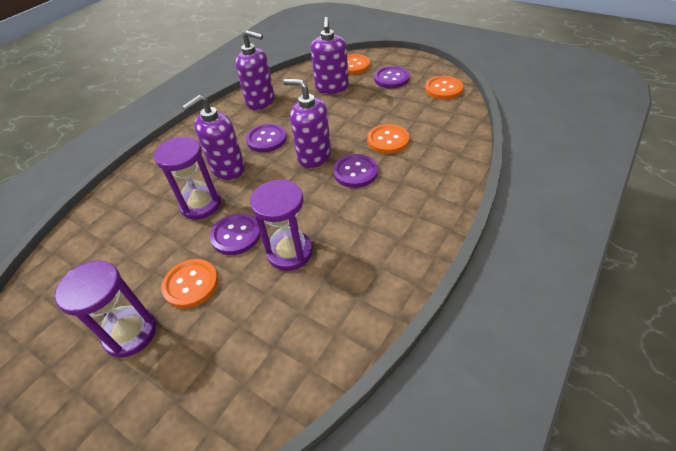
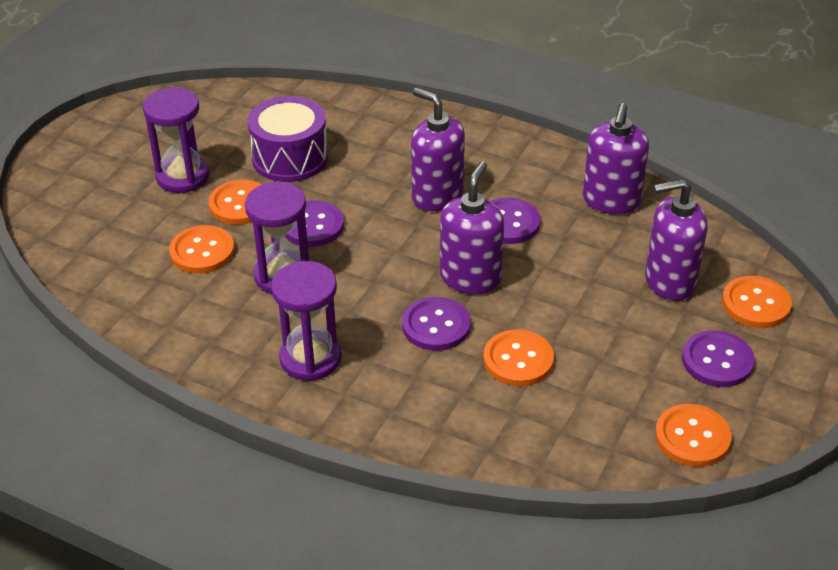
camera: 80 degrees right, 5 degrees down
purple hourglass [154,137,221,220] -> purple hourglass moved to [271,261,342,381]
none -> orange button [169,225,235,274]
none -> purple drum [248,96,328,182]

